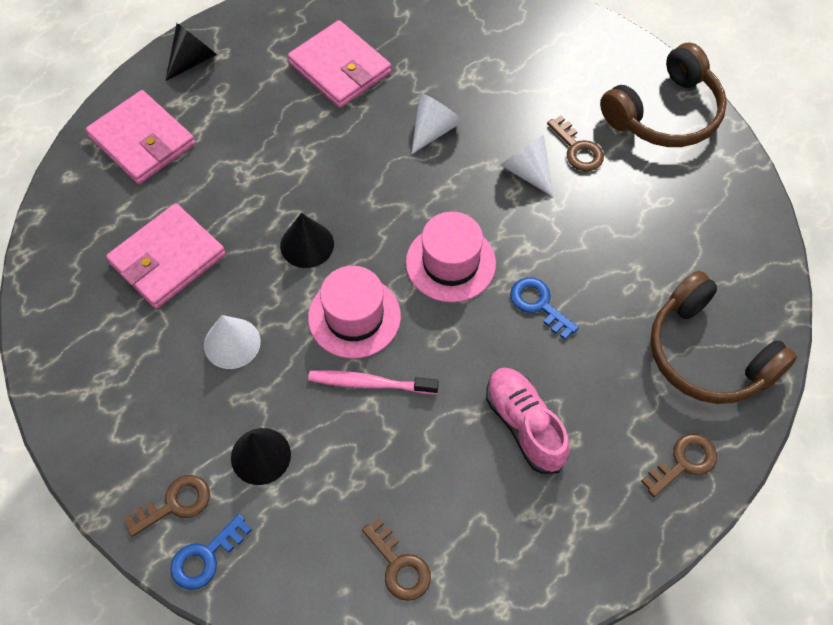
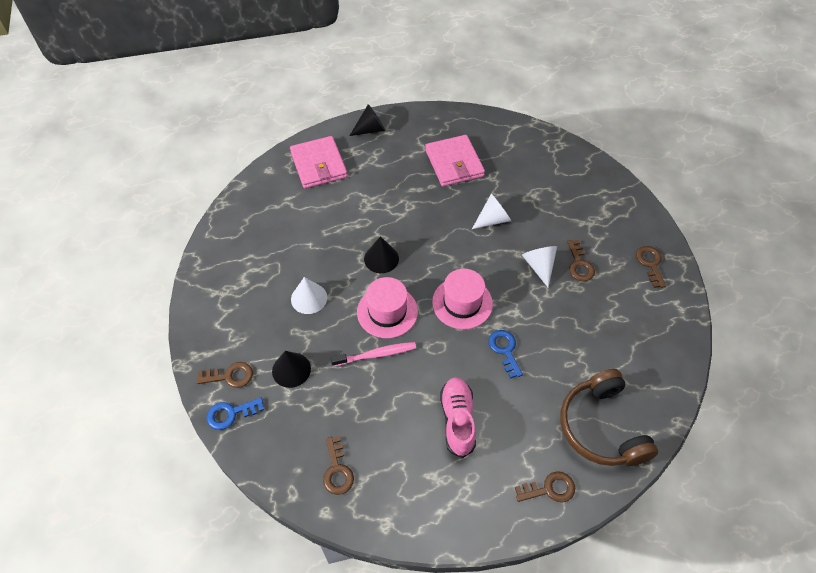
camera: 25 degrees right, 5 degrees down
pink wallet [106,203,226,309] -> none
pink toothbrush [308,370,439,394] -> pink toothbrush turned 135 degrees clockwise [330,342,416,366]
brown headphones [600,43,727,147] -> brown key [636,246,666,288]

